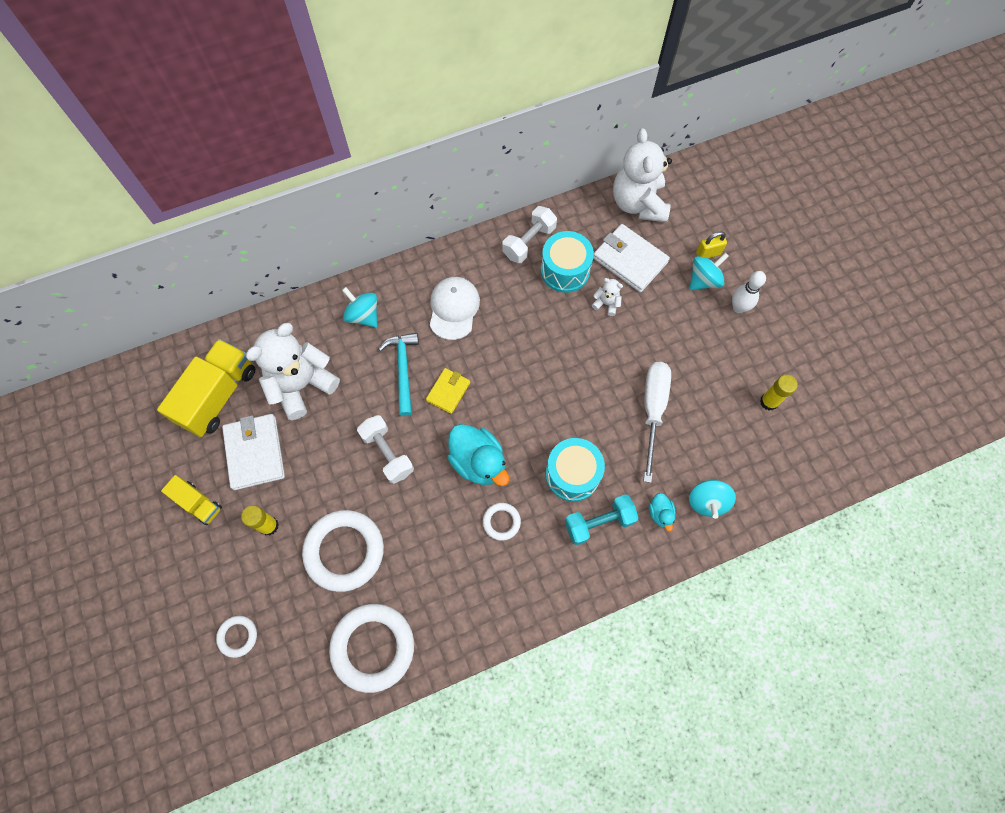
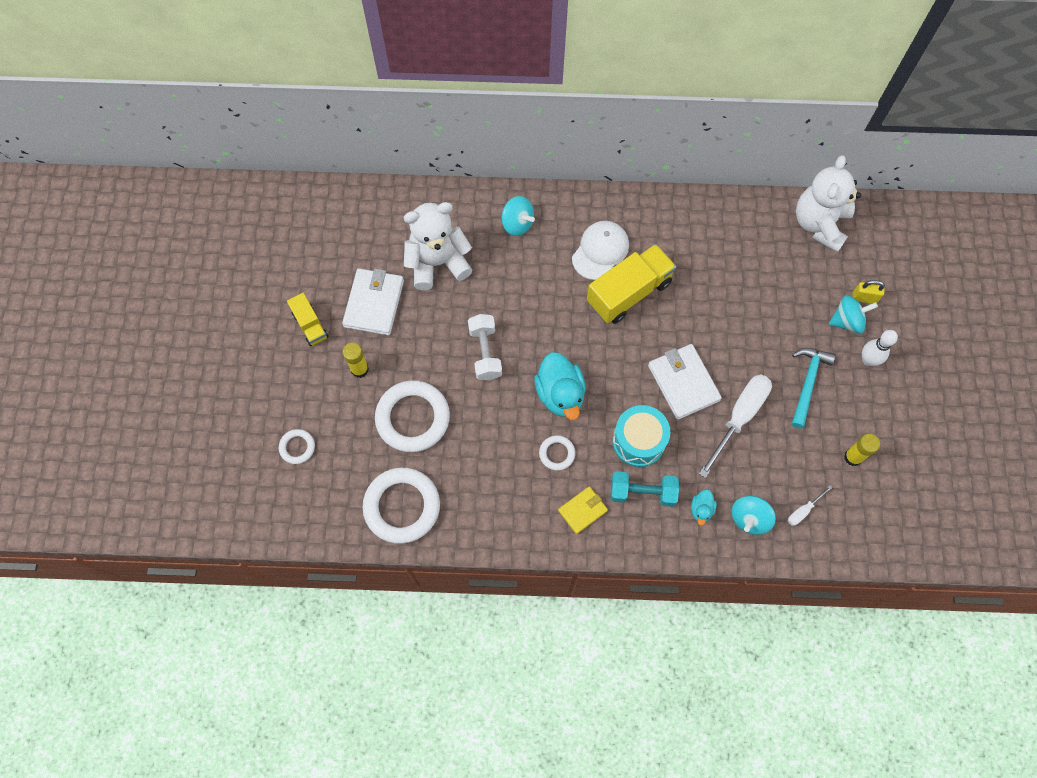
camera: 25 degrees right, 0 degrees up
yellow truck [157,339,255,437] -> yellow truck moved to [587,244,676,324]
turquoise spinning top [342,287,377,328] -> turquoise spinning top turned 150 degrees clockwise [502,196,535,236]
turquoise hammer [378,333,419,416] -> turquoise hammer moved to [792,348,835,428]
yellow wallet [426,368,470,414] -> yellow wallet moved to [558,486,608,534]
white dumbbell [502,206,557,263] -> none
turquoise drum [541,231,594,293] -> none
white teddy bear [592,278,623,316] -> none
white wallet [593,224,670,292] -> white wallet moved to [648,344,722,420]
none -> white screwdriver [788,485,832,526]

